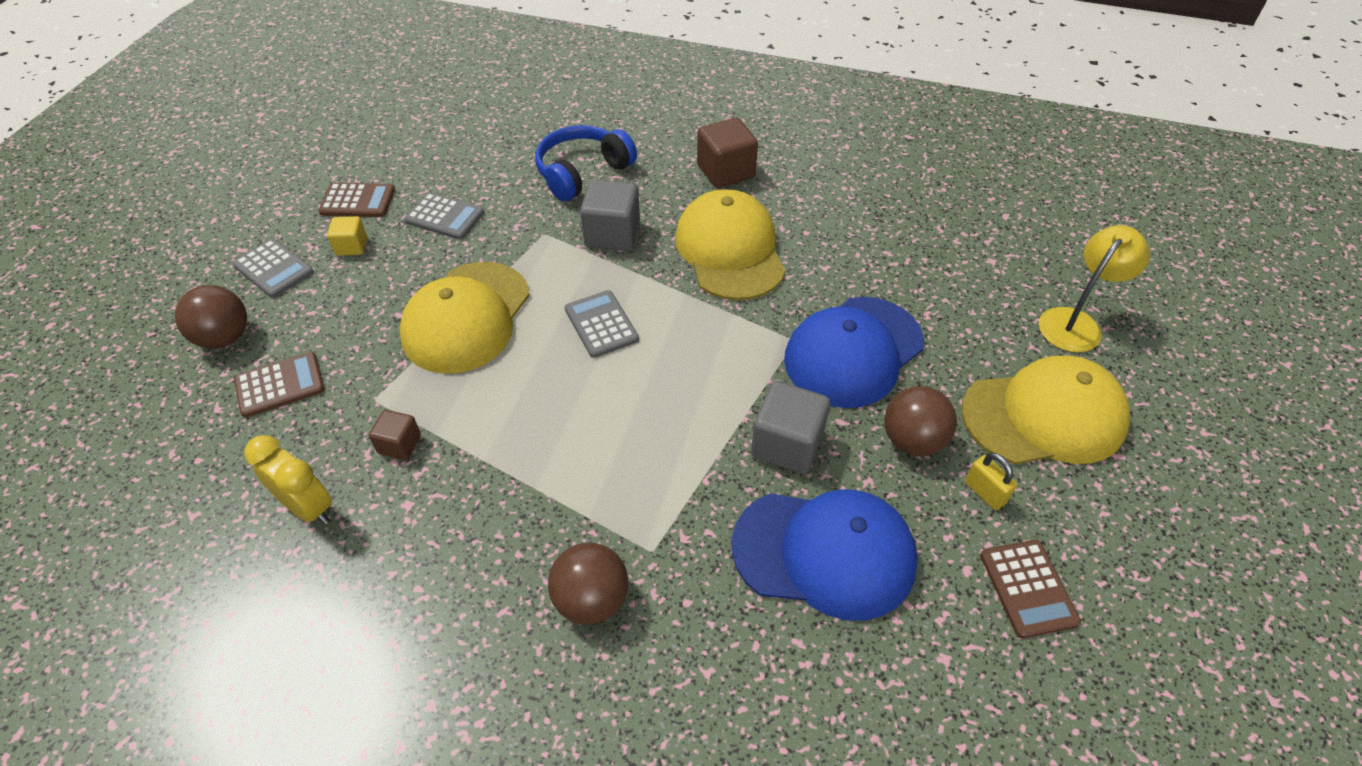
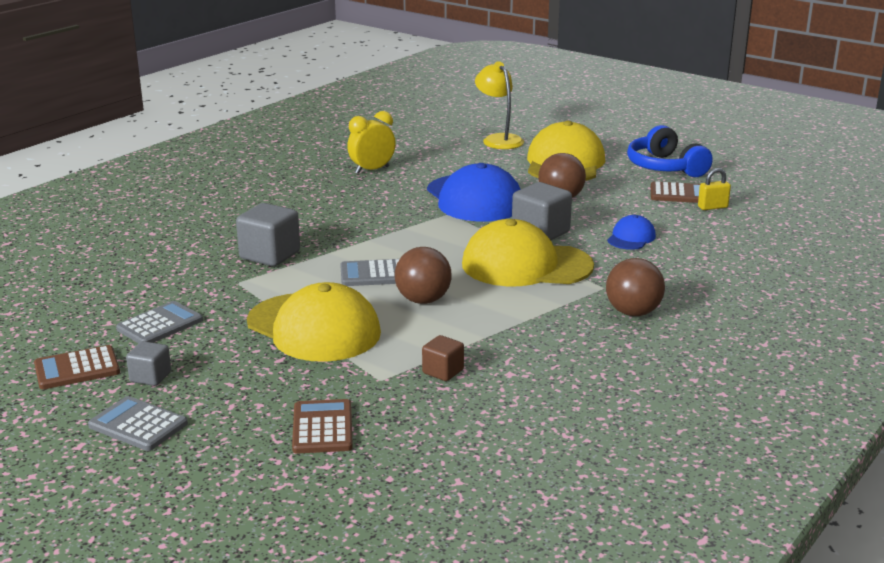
camera: 70 degrees left, 25 degrees down
brown ball [175,285,247,349] -> brown ball moved to [395,247,452,304]
grey calculator [232,239,314,298] -> grey calculator turned 120 degrees counterclockwise [88,396,188,451]
yellow clock [244,435,332,525] -> yellow clock moved to [347,111,396,174]
brown calculator [318,183,395,217] -> brown calculator turned 135 degrees counterclockwise [34,345,120,389]
yellow cube [327,216,367,256] -> grey cube [126,341,171,386]
blue headphones [535,125,637,201] -> blue headphones moved to [627,125,713,177]
yellow cap [675,189,786,300] -> yellow cap moved to [462,219,594,286]
brown cube [697,118,758,188] -> none
blue cap [732,489,918,621] -> blue cap [607,215,656,250], size x0.47
yellow padlock [965,453,1017,510] -> yellow padlock moved to [698,168,731,210]

